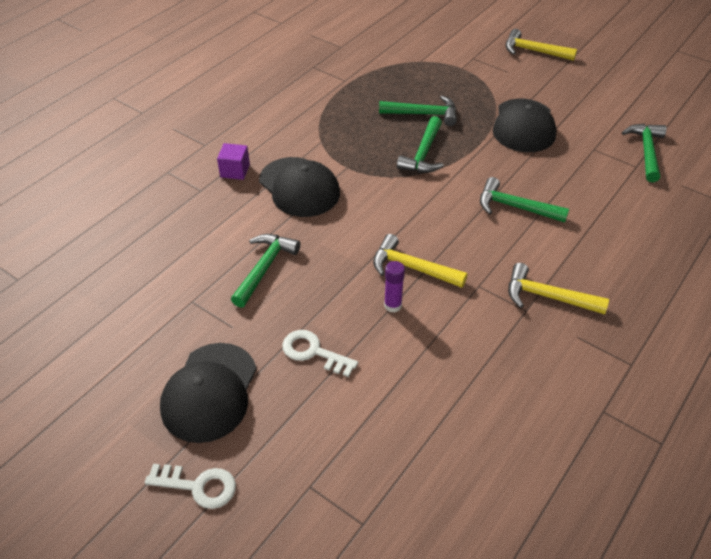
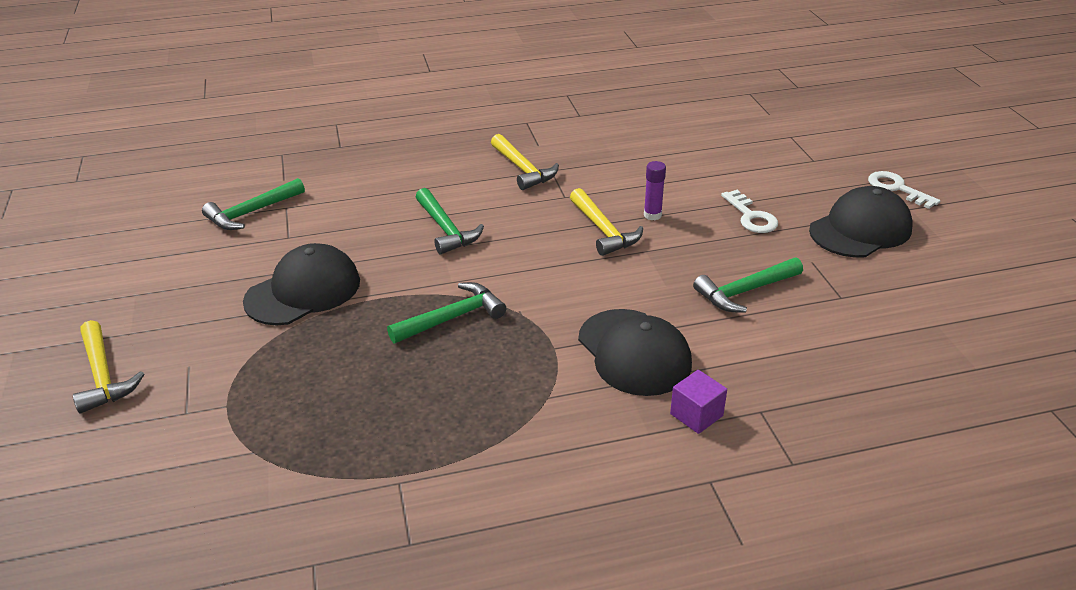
camera: 140 degrees left, 10 degrees down
black cap [259,157,340,217] -> black cap turned 150 degrees clockwise [578,309,692,396]
green hammer [379,96,457,126] -> none

